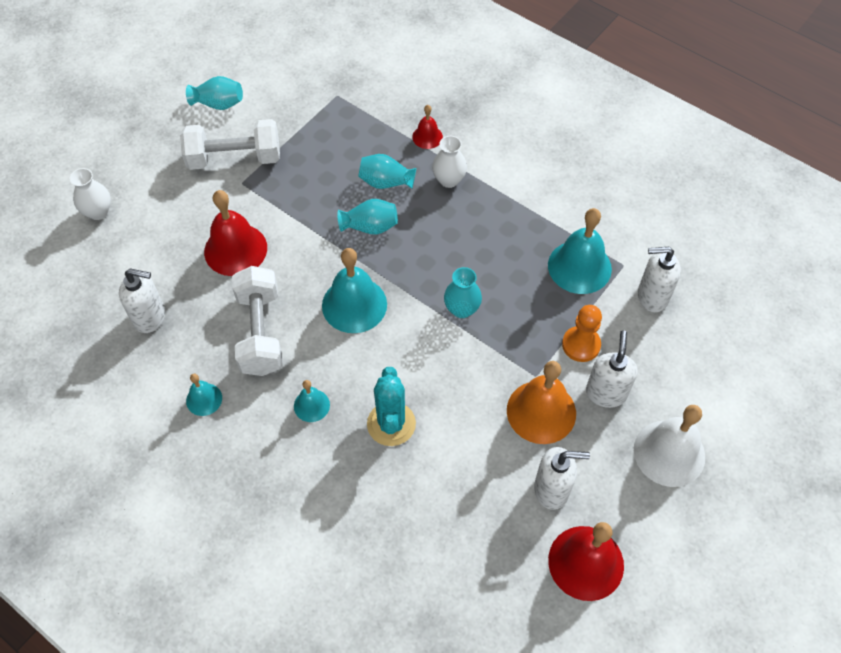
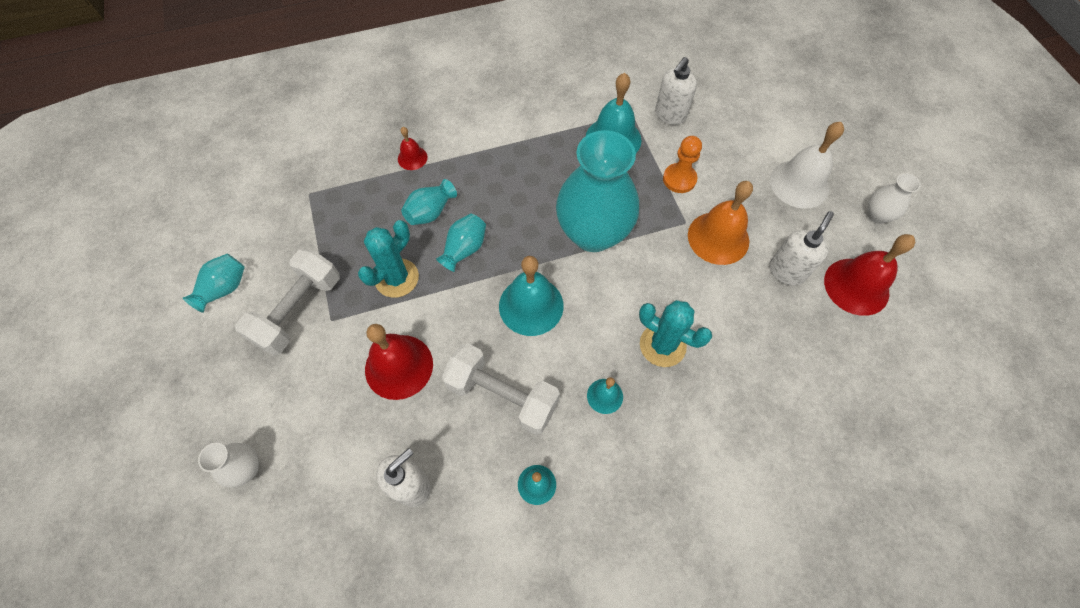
camera: 55 degrees left, 5 degrees up
white vase [432,136,467,188] -> white vase moved to [868,173,921,224]
turquoise vase [444,267,482,318] -> turquoise vase [556,130,639,252], size x2.22
white soap dispenser [586,331,638,408] -> none
none -> turquoise cactus [358,220,419,298]

